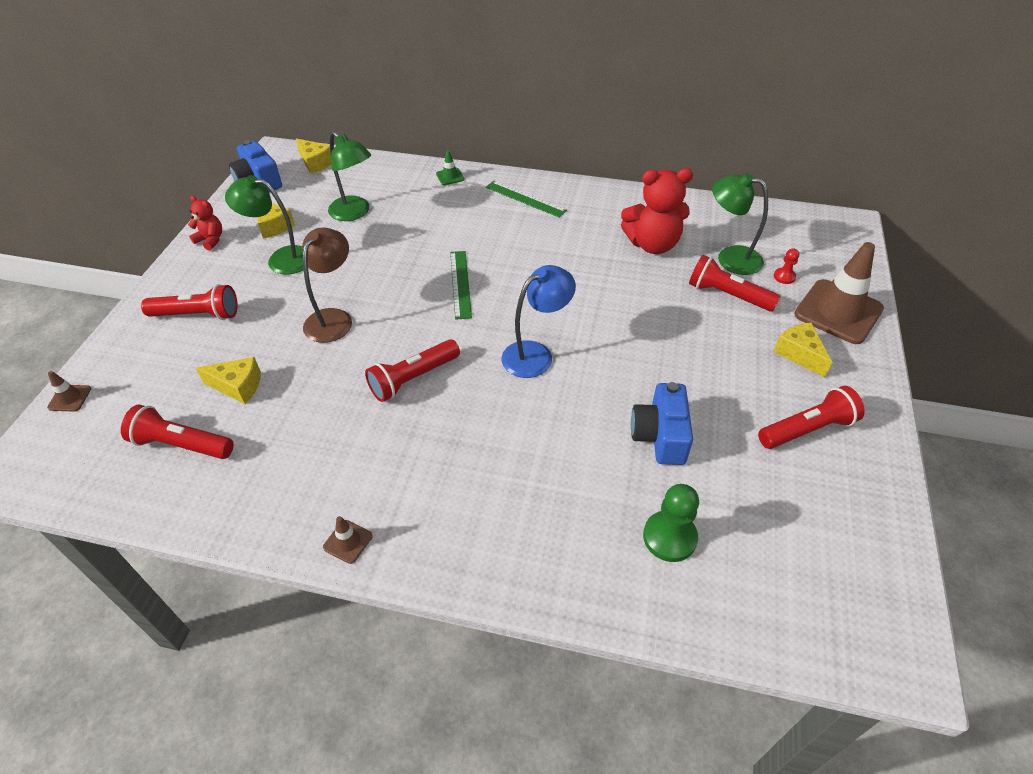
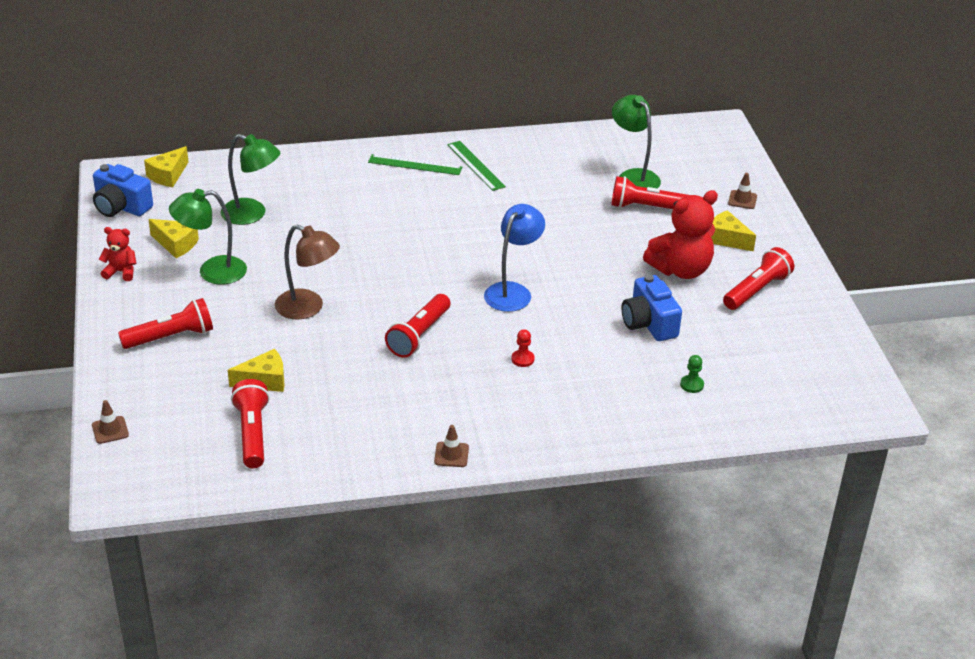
camera: 25 degrees left, 10 degrees down
red flashlight [121,405,234,459] -> red flashlight turned 90 degrees clockwise [231,379,270,468]
yellow cheese [296,138,331,174] -> yellow cheese turned 105 degrees clockwise [144,146,188,187]
brown lamp [302,228,352,343] -> brown lamp turned 120 degrees clockwise [275,225,340,320]
green traffic cone [436,150,465,185] -> none
green ruler [450,251,472,320] -> green ruler moved to [447,141,506,191]
red teddy bear [621,168,693,254] -> red teddy bear moved to [643,190,718,279]
green pawn [643,484,699,562] -> green pawn [680,355,704,393], size x0.54
green lamp [712,173,768,275] -> green lamp turned 60 degrees clockwise [612,95,661,189]
red pawn [774,249,799,284] -> red pawn moved to [511,329,535,367]
brown traffic cone [794,242,884,344] -> brown traffic cone [728,173,757,209], size x0.42

